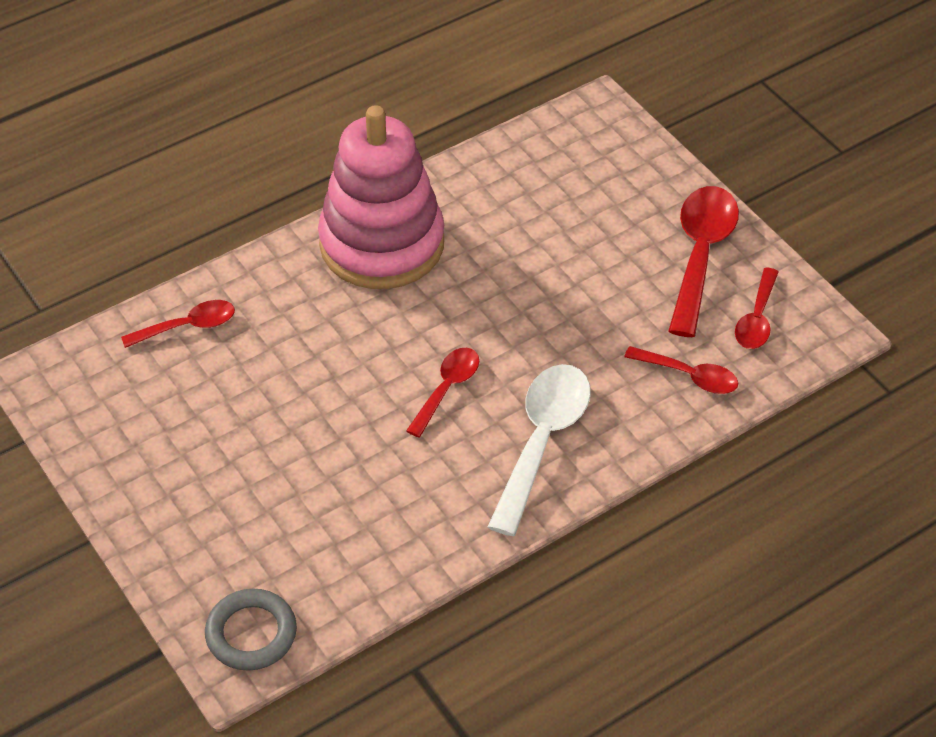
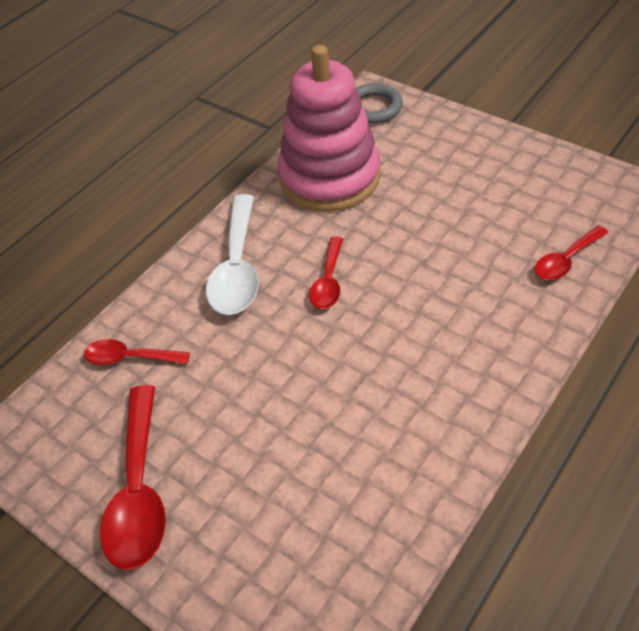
camera: 165 degrees right, 0 degrees up
pink stacking toy [318,105,444,289] -> pink stacking toy moved to [278,45,381,212]
red spoon [735,268,778,349] -> none

